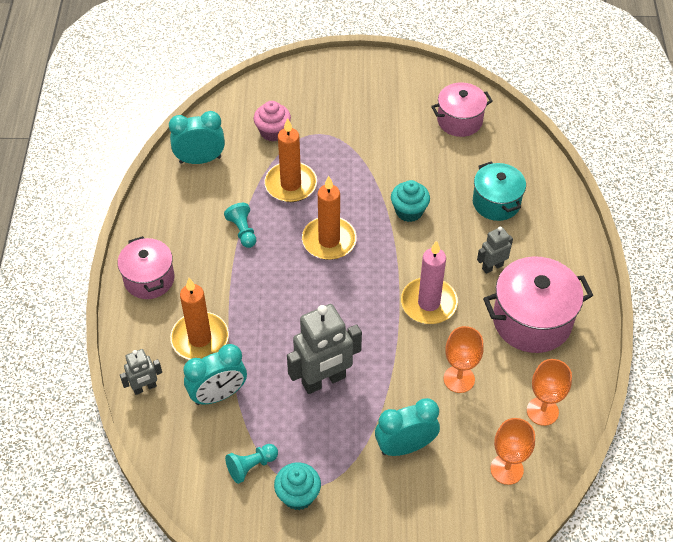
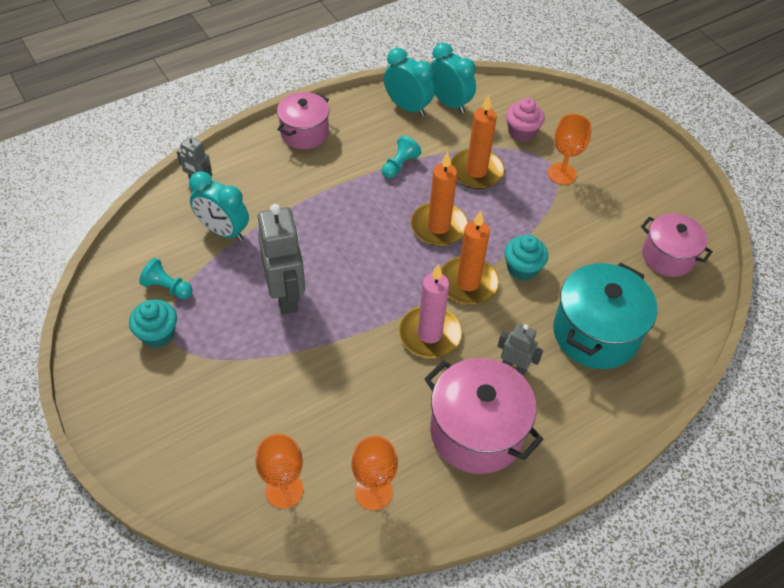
camera: 55 degrees right, 0 degrees up
orange candle [170,278,229,360] -> orange candle moved to [441,210,499,305]
grey robot [287,304,362,394] -> grey robot turned 135 degrees counterclockwise [258,204,305,315]
turquoise clock [375,398,440,456] -> turquoise clock moved to [384,48,435,117]
orange goblet [444,326,484,393] -> orange goblet moved to [548,114,592,185]
turquoise pot [473,161,526,221] -> turquoise pot [553,263,657,369], size x1.53

